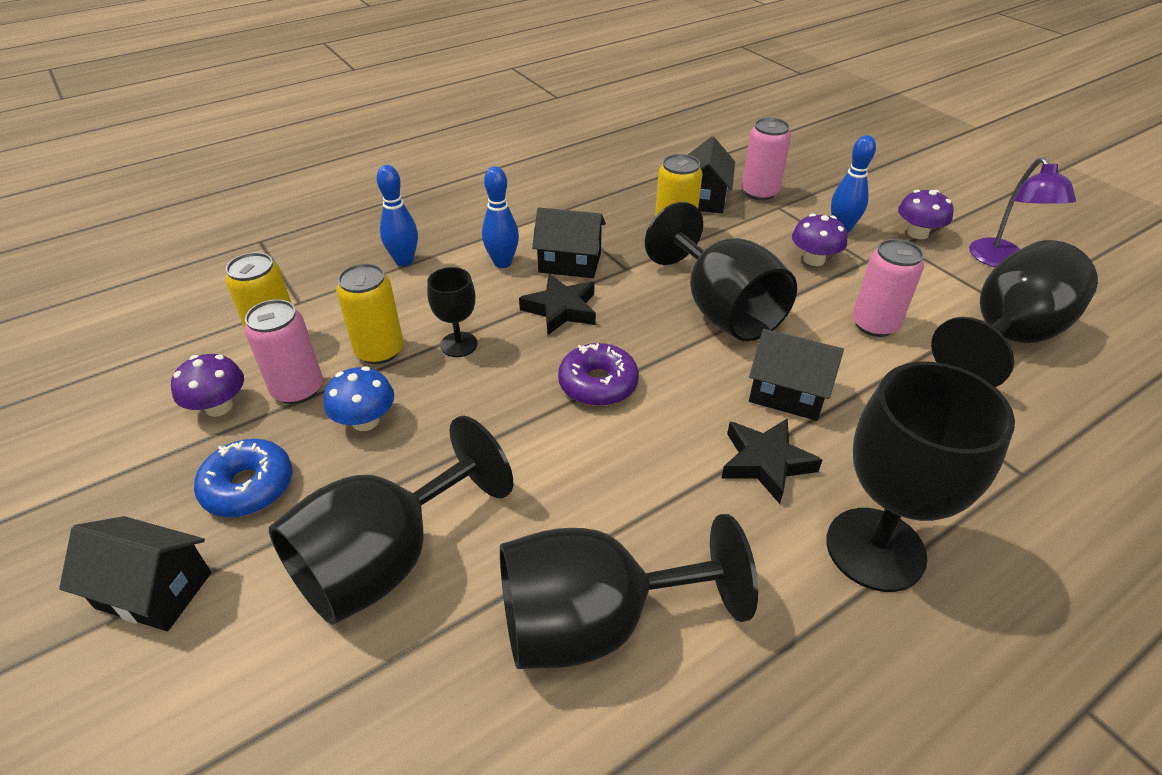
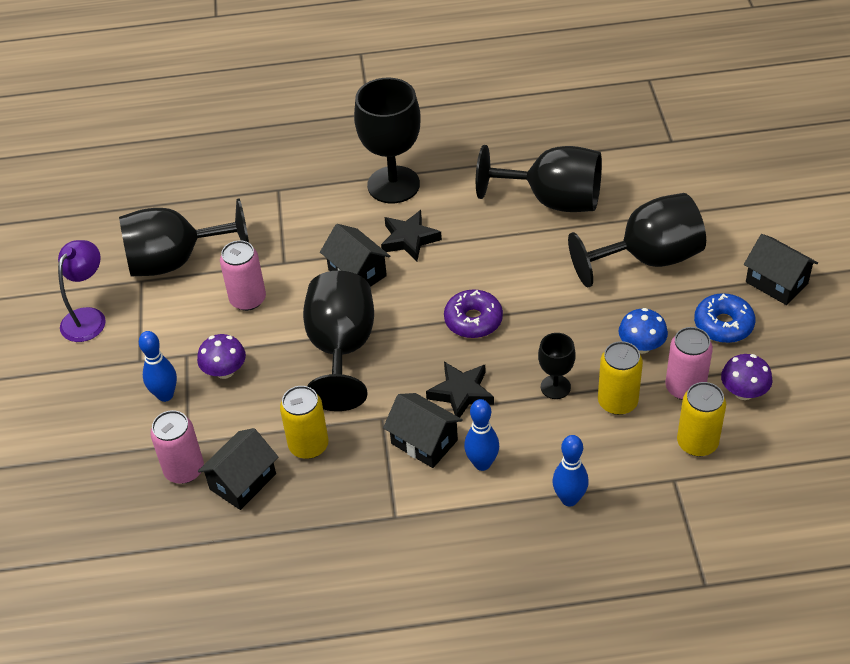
camera: 150 degrees left, 5 degrees up
purple mushroom [898,190,954,239] -> none

